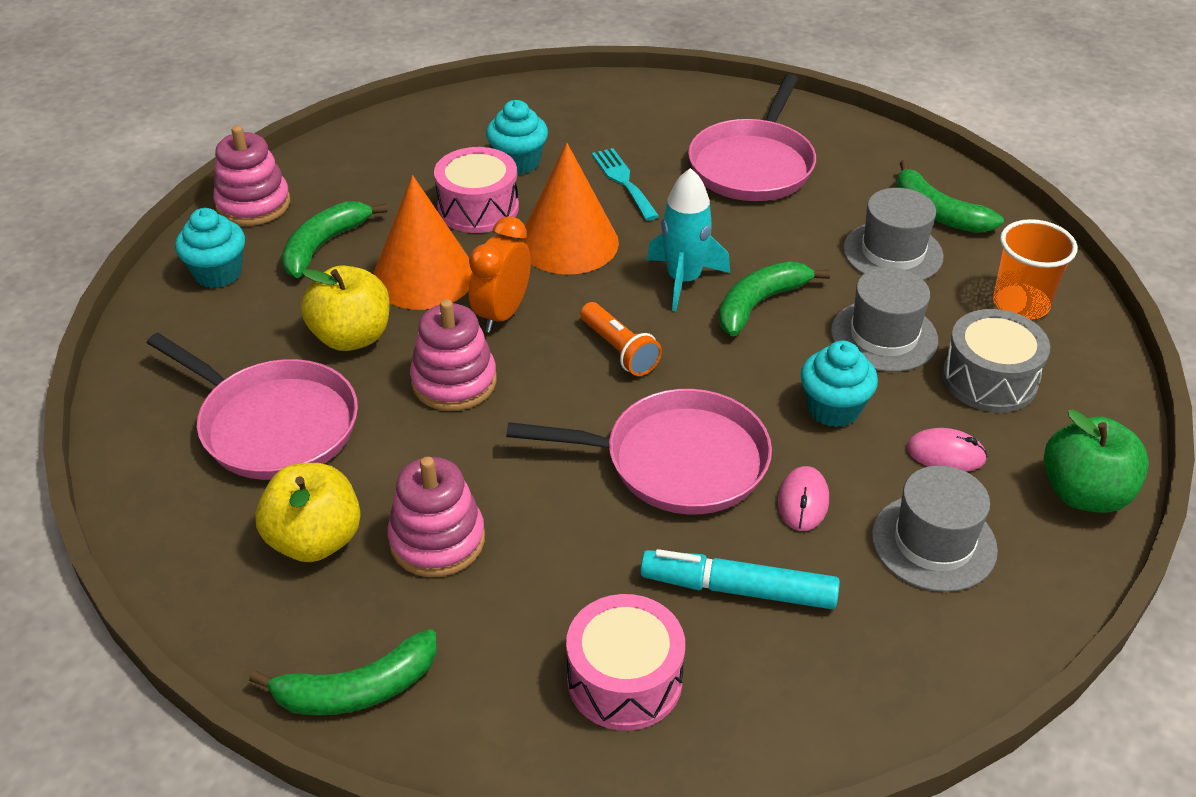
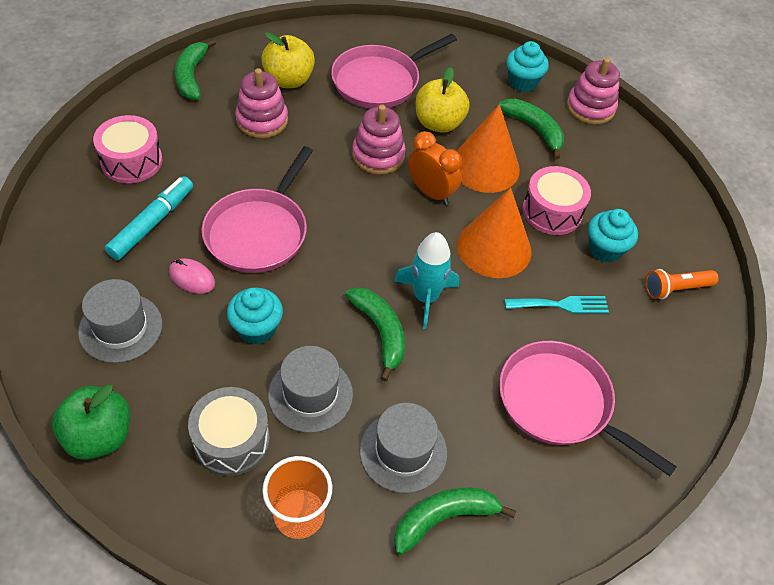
camera: 105 degrees right, 10 degrees up
orange flashlight [580,302,662,376] -> orange flashlight moved to [645,269,719,299]
pink mouse [906,428,988,472] -> none

